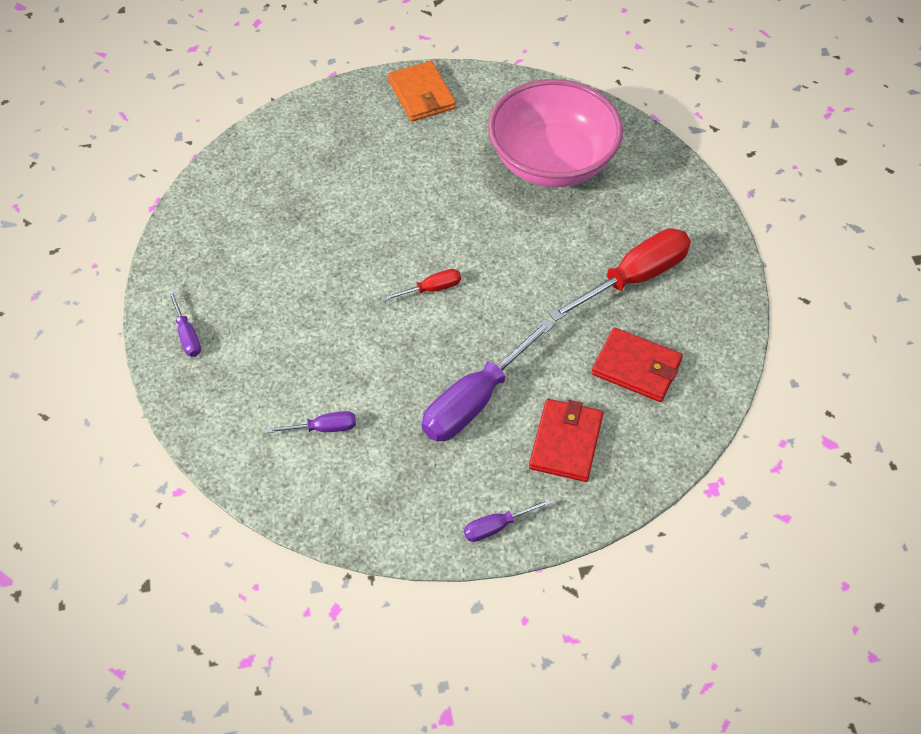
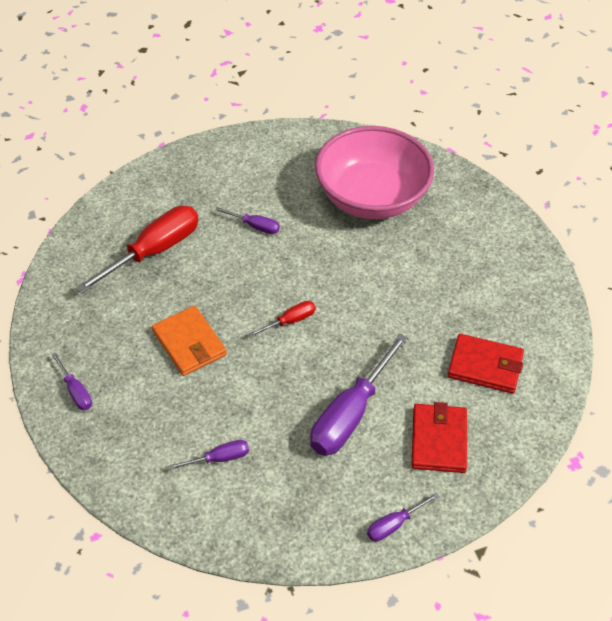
camera: 10 degrees left, 5 degrees down
orange wallet [388,61,456,122] -> orange wallet moved to [152,306,227,376]
red screwdriver [549,228,691,321] -> red screwdriver moved to [76,206,199,294]
none -> purple screwdriver [215,207,280,234]

